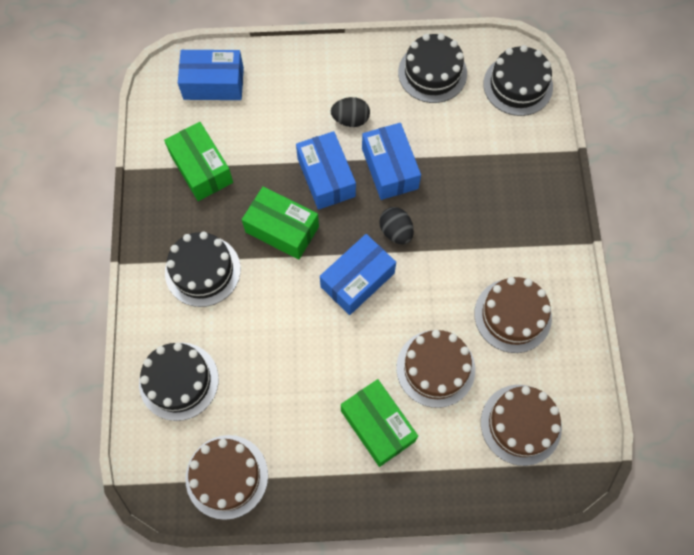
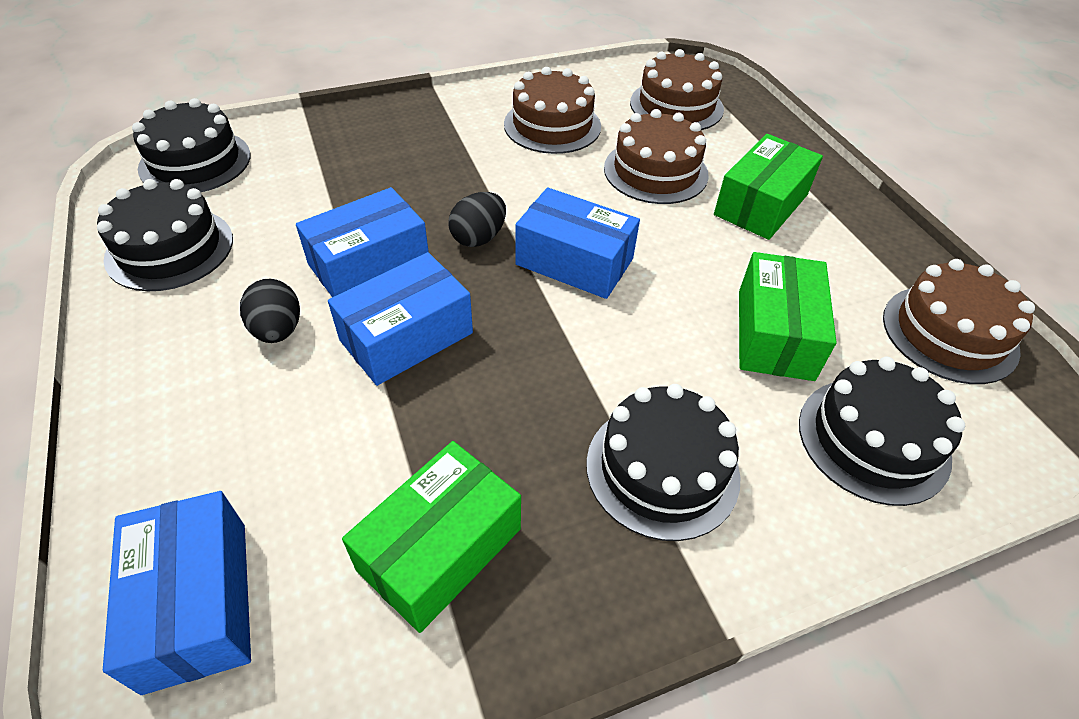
camera: 110 degrees left, 20 degrees down
green box [242,186,319,260] -> green box moved to [739,252,837,381]

